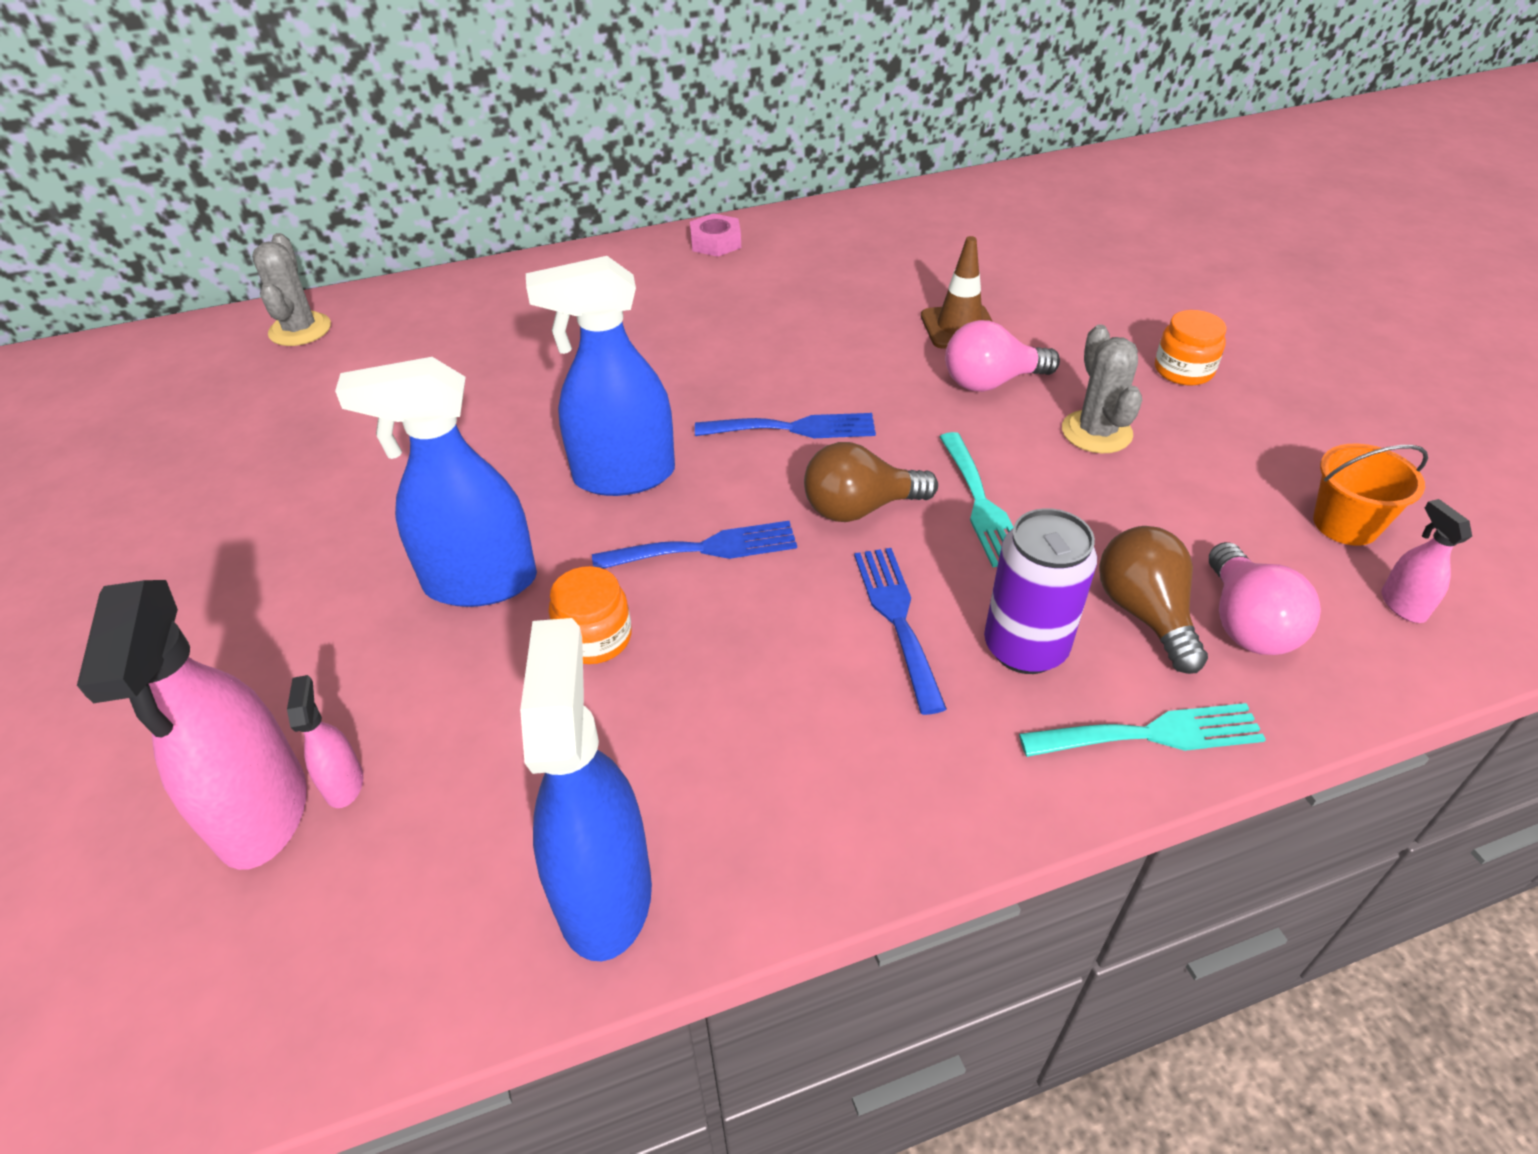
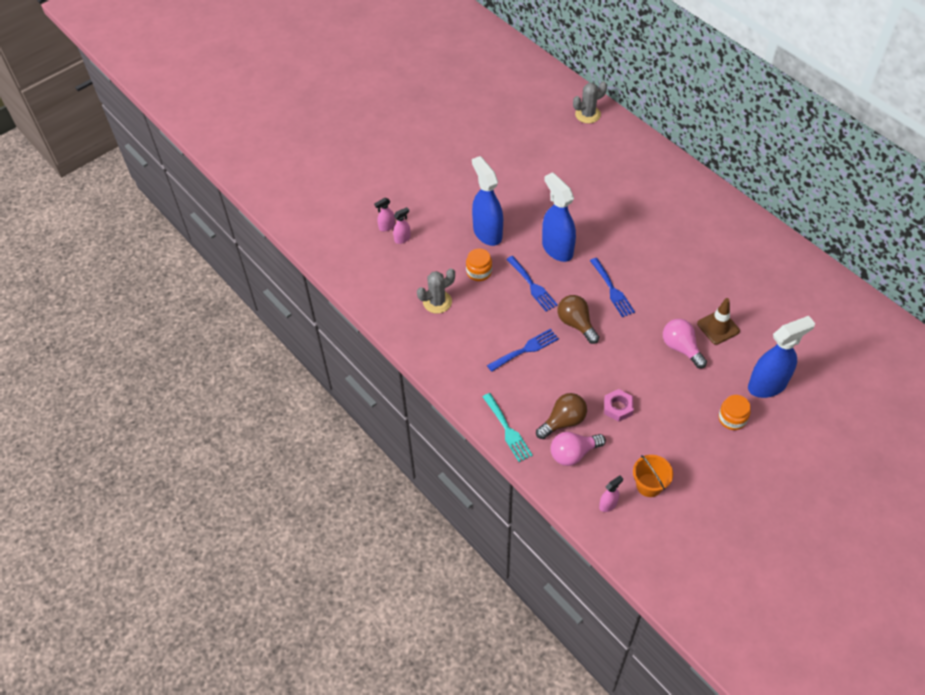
camera: 70 degrees right, 10 degrees up
pink spray bottle [77,580,307,870] -> pink spray bottle [374,198,395,231], size x0.45
blue spray bottle [520,618,652,961] -> blue spray bottle moved to [748,316,815,398]
pink nut [690,213,741,257] -> pink nut moved to [604,389,634,422]
turquoise fork [940,432,1013,567] -> none
purple can [984,508,1097,674] -> none
grey cactus [1062,324,1142,453] -> grey cactus moved to [417,268,455,314]

